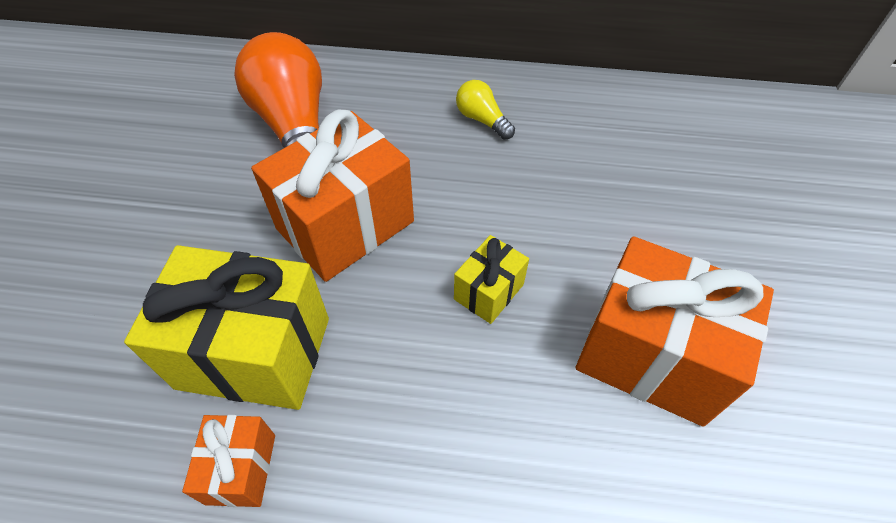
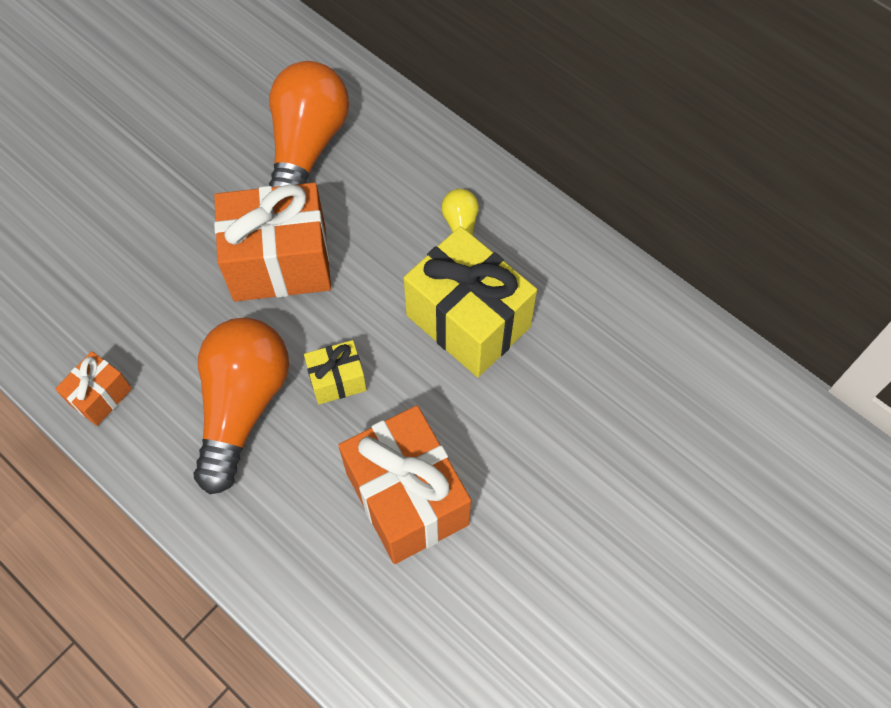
camera: 35 degrees right, 10 degrees up
yellow gift [124,245,329,410] -> yellow gift moved to [404,226,537,377]
none -> orange light bulb [193,318,289,494]

